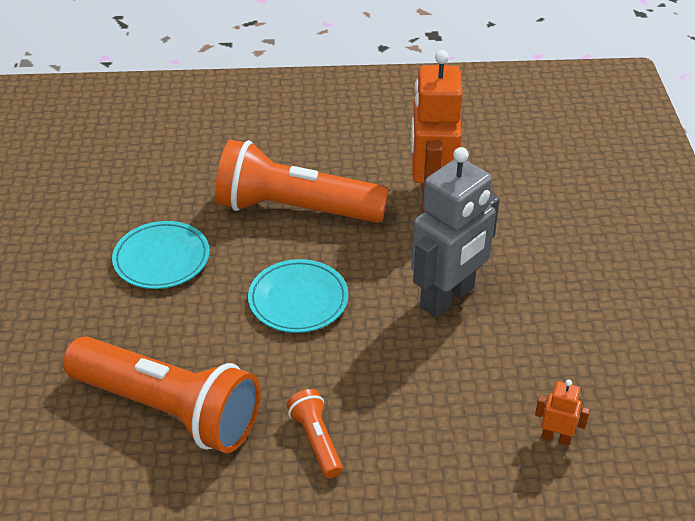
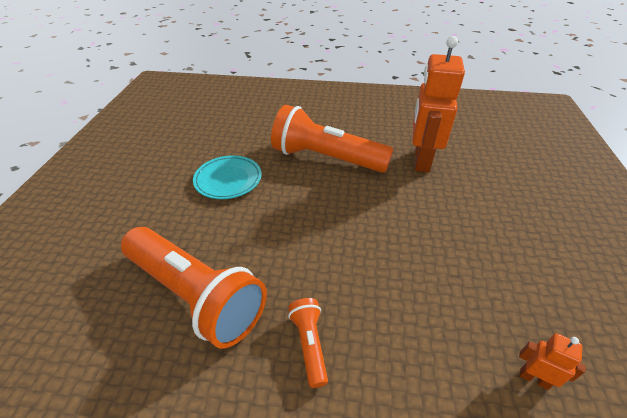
camera: 10 degrees right, 0 degrees up
turquoise plate [248,259,349,333] -> none
grey robot [411,147,500,318] -> none

